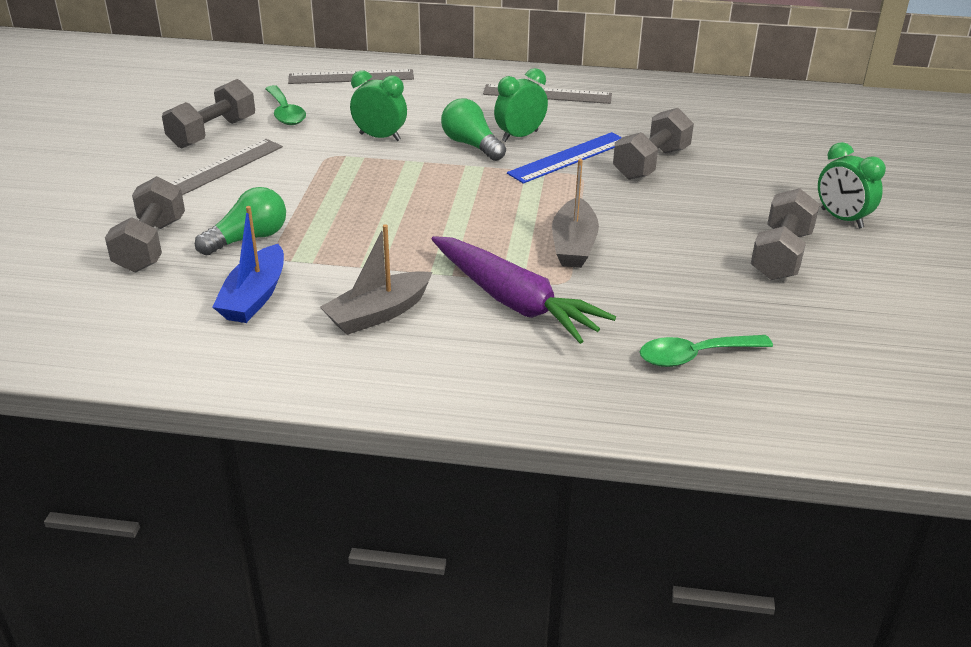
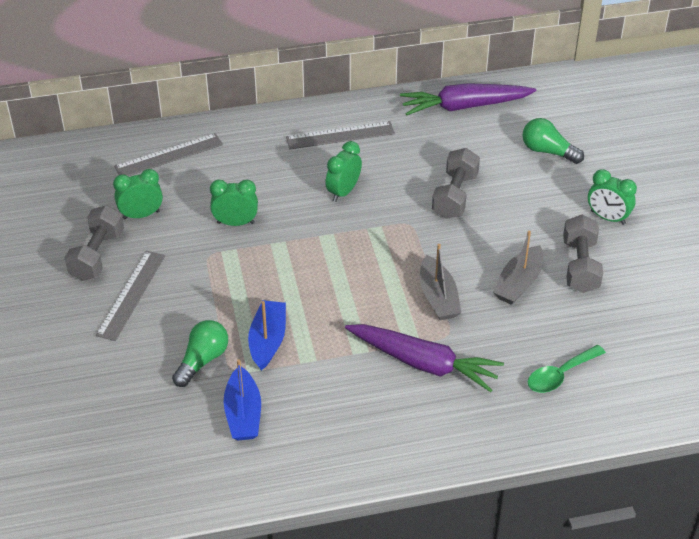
camera: 20 degrees left, 10 degrees up
grey dumbbell [105,176,185,272] -> none
green spoon [265,85,306,125] -> green clock [113,169,163,219]
grey boat [320,224,432,335] -> grey boat moved to [493,230,543,305]
green light bulb [441,98,506,161] -> green light bulb moved to [522,118,584,164]
blue ruler [507,132,622,184] -> none
none -> blue boat [248,300,286,370]
none -> purple carrot [400,83,536,116]

